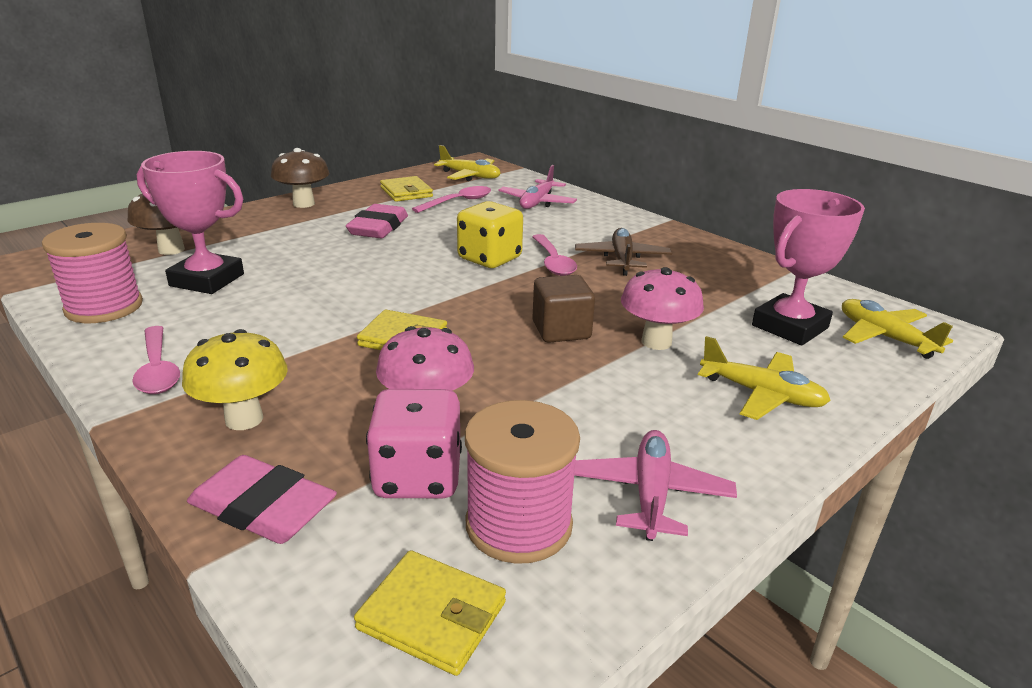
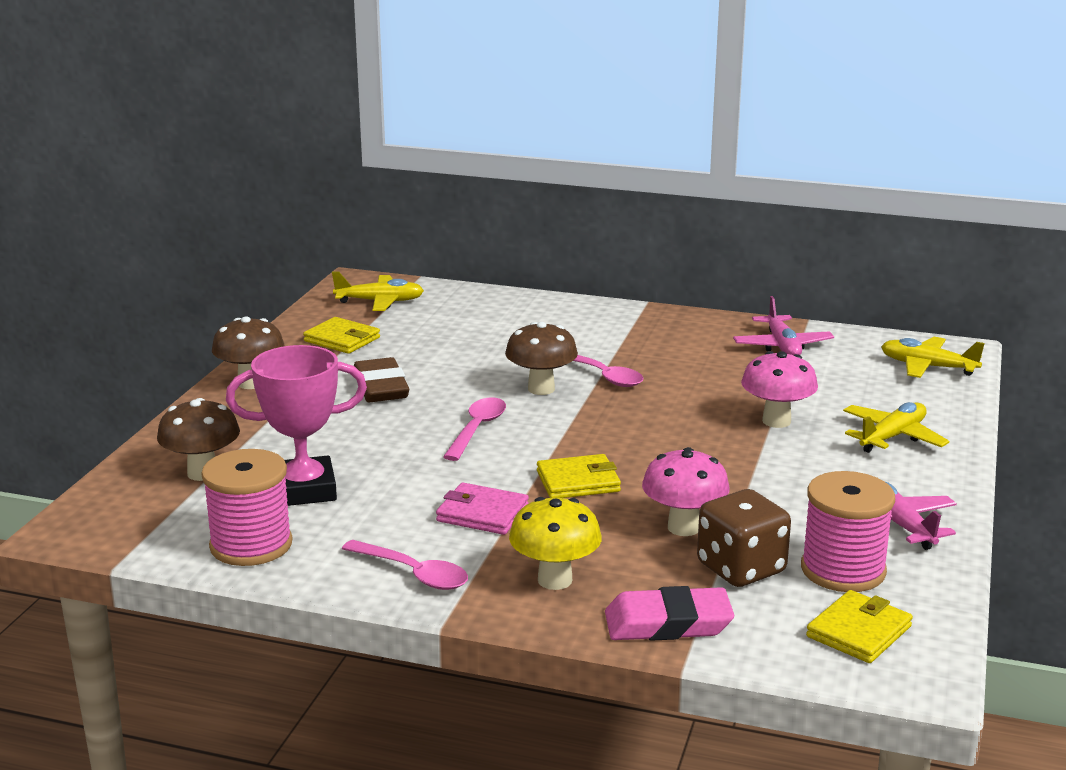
camera: 30 degrees left, 5 degrees down
pink eraser [346,204,408,238] -> brown eraser [354,357,409,402]
yellow wallet [354,550,506,676] -> yellow wallet turned 45 degrees counterclockwise [806,590,913,663]
pink dice [366,389,462,498] -> brown dice [697,489,791,587]
pink spoon [412,186,491,213] -> pink spoon moved to [443,397,506,461]
yellow dice [457,201,523,268] -> brown mushroom [505,322,578,395]
pink plane [498,165,577,209] -> pink plane moved to [733,296,834,355]
brown cube [532,275,595,343] -> none
brown plane [575,228,672,276] -> none
yellow plane [698,336,831,420] -> yellow plane turned 45 degrees counterclockwise [843,402,949,453]
pink trophy [752,189,865,345] -> none
none -> pink wallet [436,483,529,535]

